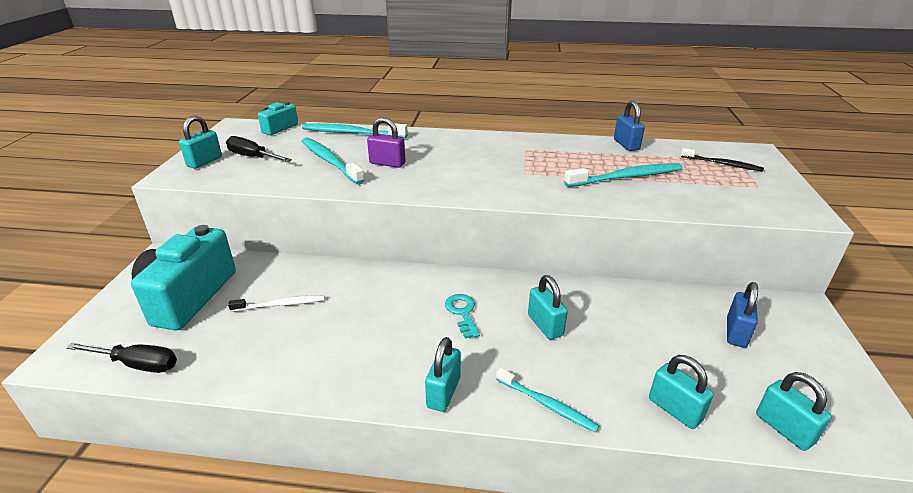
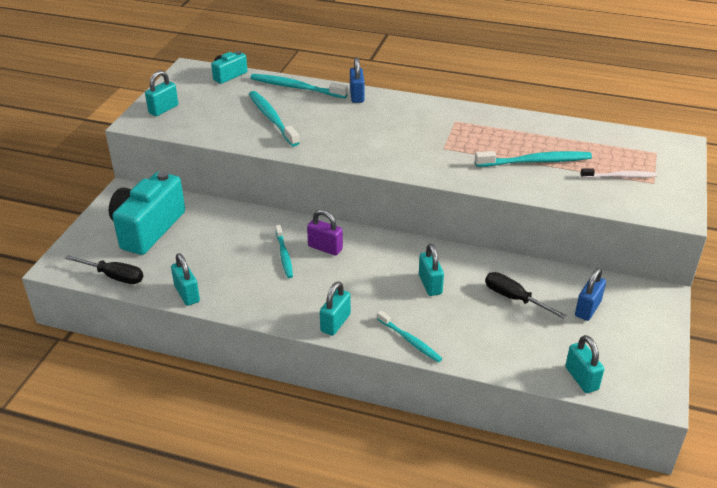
camera: 10 degrees right, 5 degrees up
black screwdriver [226,136,292,162] -> black screwdriver moved to [485,272,567,319]
white toothbrush [228,295,325,312] -> white toothbrush moved to [580,168,657,178]
purple padlock [367,117,405,168] -> purple padlock moved to [307,210,343,255]
turquoise key [445,294,480,339] -> none
blue padlock [614,101,645,151] -> blue padlock moved to [350,57,365,103]
turquoise padlock [649,355,714,429] -> turquoise padlock moved to [171,253,200,306]
black toothbrush [681,148,764,171] -> none
none -> turquoise toothbrush [276,225,293,278]

